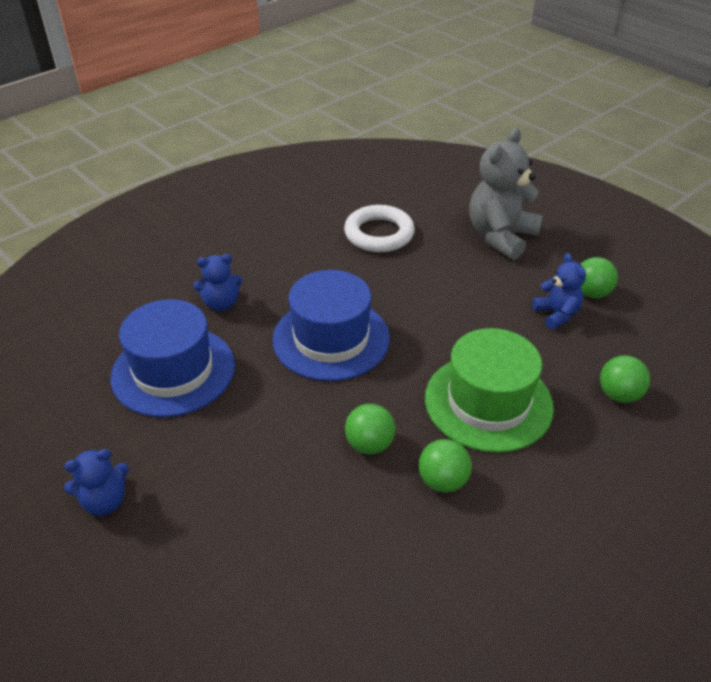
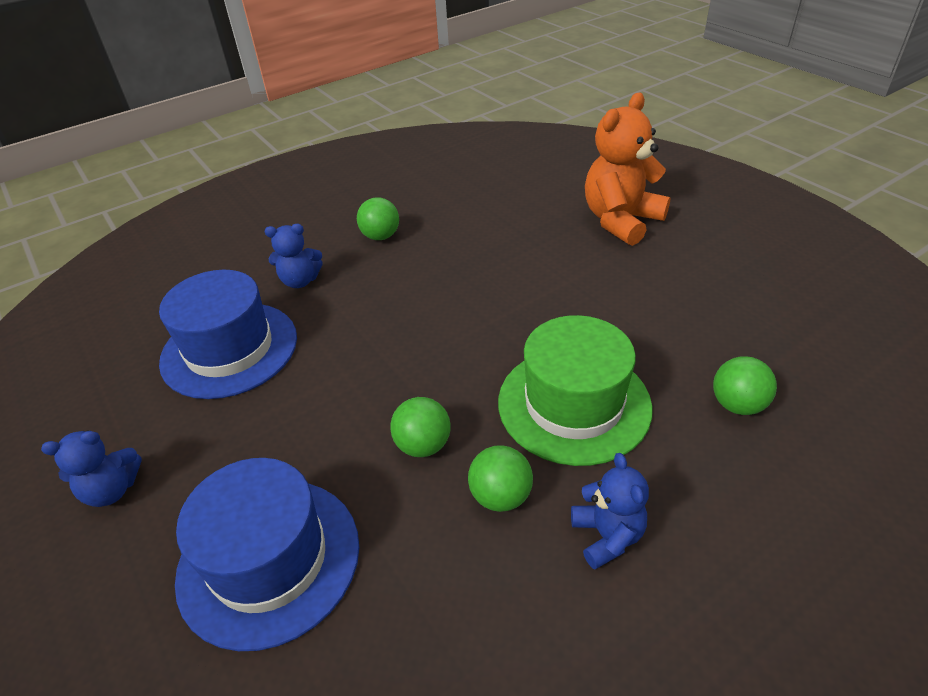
camera: 10 degrees right, 0 degrees up
blue hat [272,270,390,381] -> blue hat moved to [175,458,359,651]
white ring [344,205,415,252] -> none
grey teddy bear [469,128,543,260] -> orange teddy bear [585,93,671,246]
blue teddy bear [532,253,586,329] -> blue teddy bear moved to [571,453,649,570]
green ball [580,257,618,298] -> green ball moved to [357,197,399,240]

